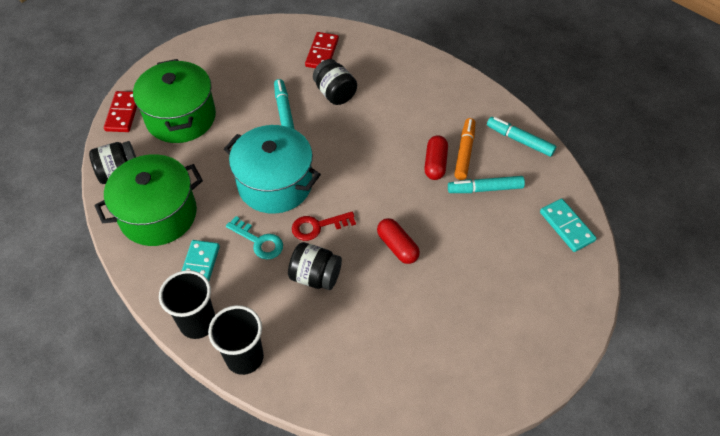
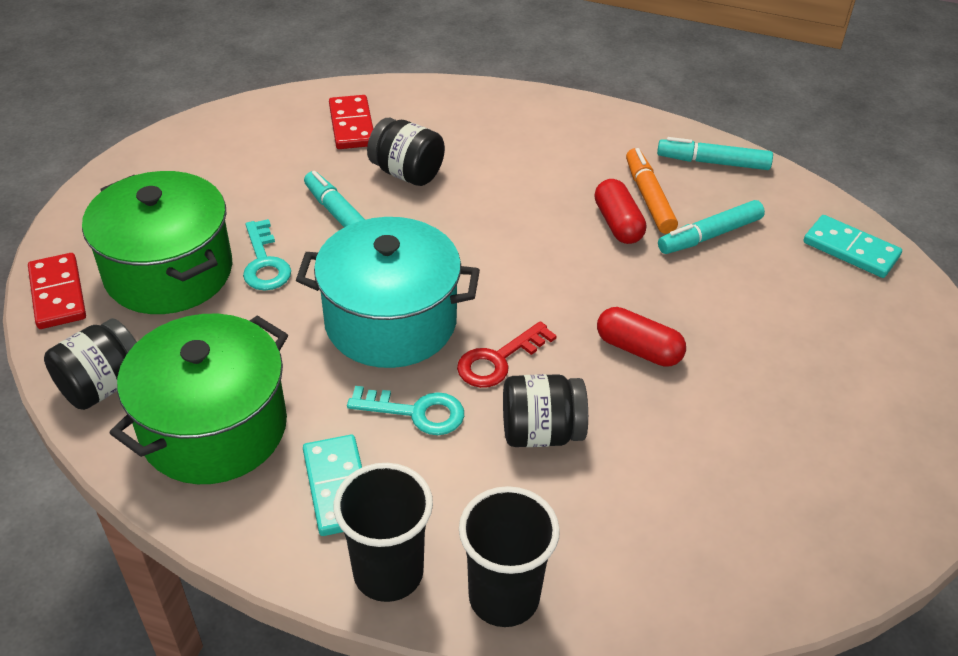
camera: 25 degrees left, 10 degrees down
none -> turquoise key [243,219,291,291]

